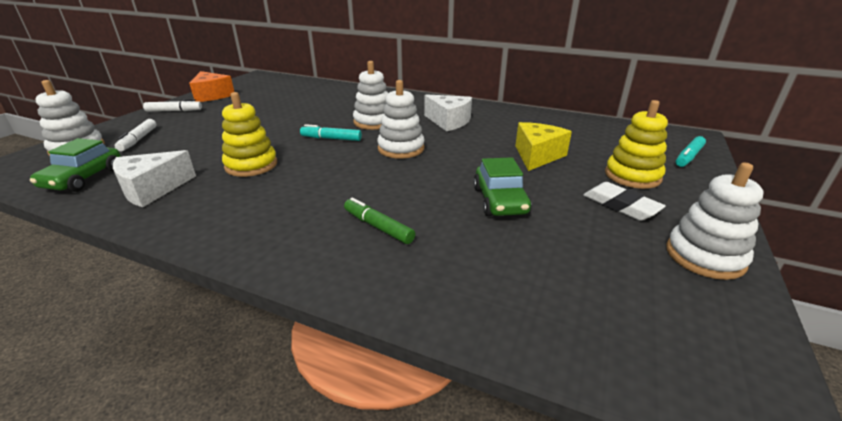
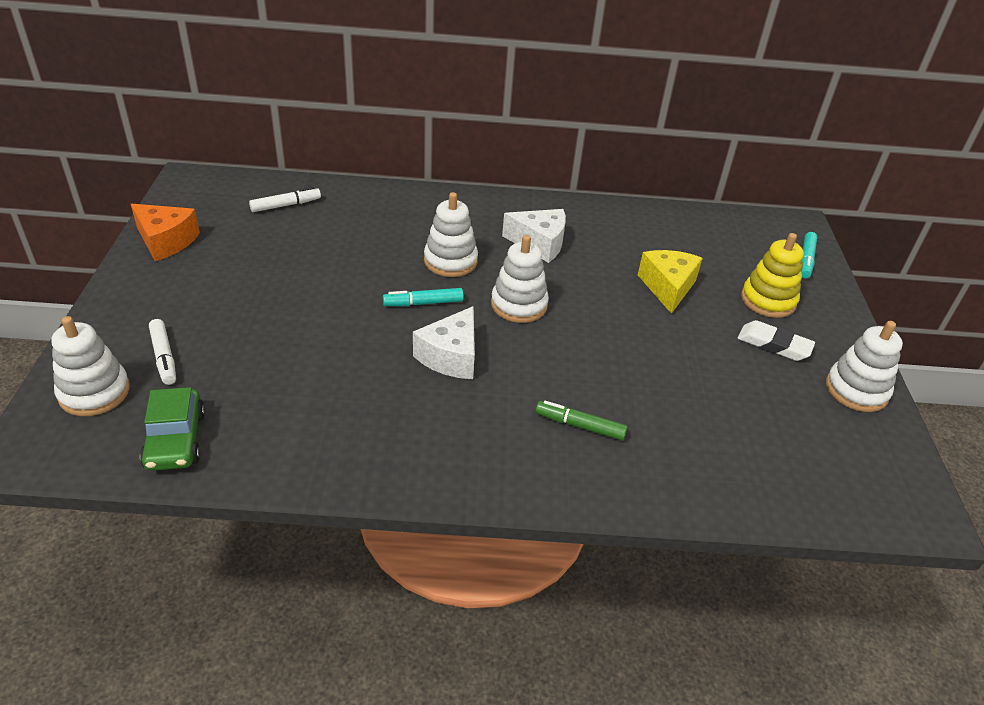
camera: 25 degrees left, 10 degrees up
white cheese [113,150,196,207] -> white cheese moved to [413,306,475,379]
white marker [143,99,202,112] -> white marker moved to [249,187,321,212]
yellow stacking toy [222,92,277,177] -> none
green car [473,157,532,216] -> none

